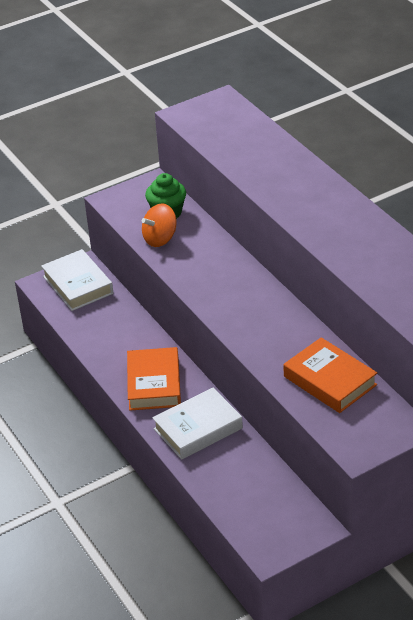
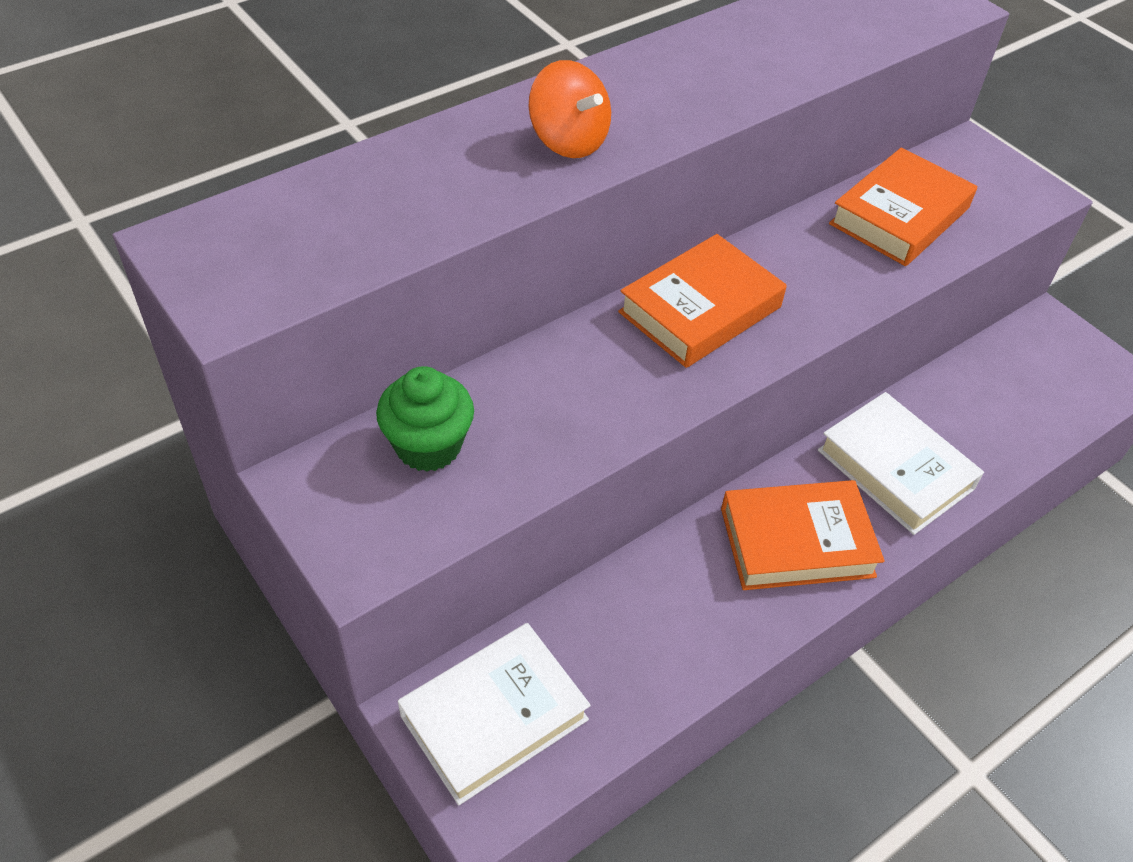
camera: 100 degrees left, 10 degrees up
orange spinning top [142,203,177,247] -> orange spinning top moved to [529,60,611,158]
none -> orange book [618,234,787,368]

